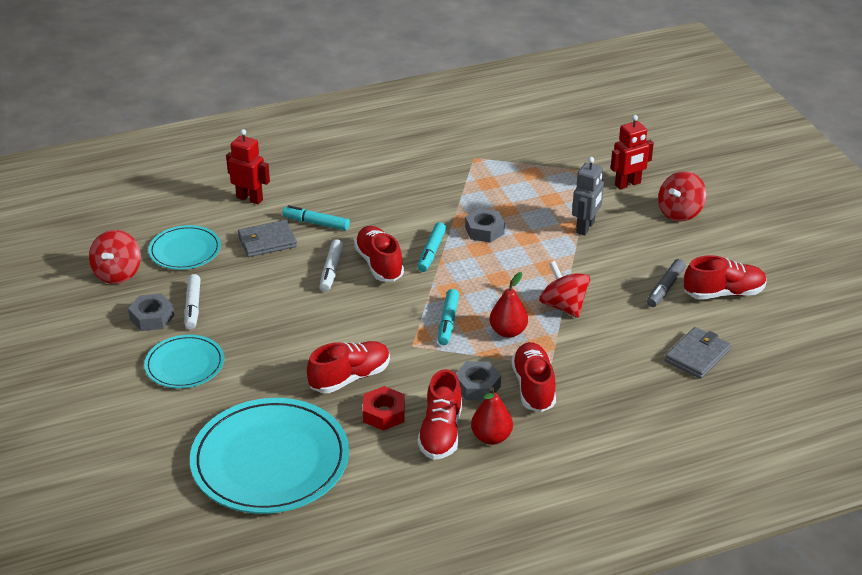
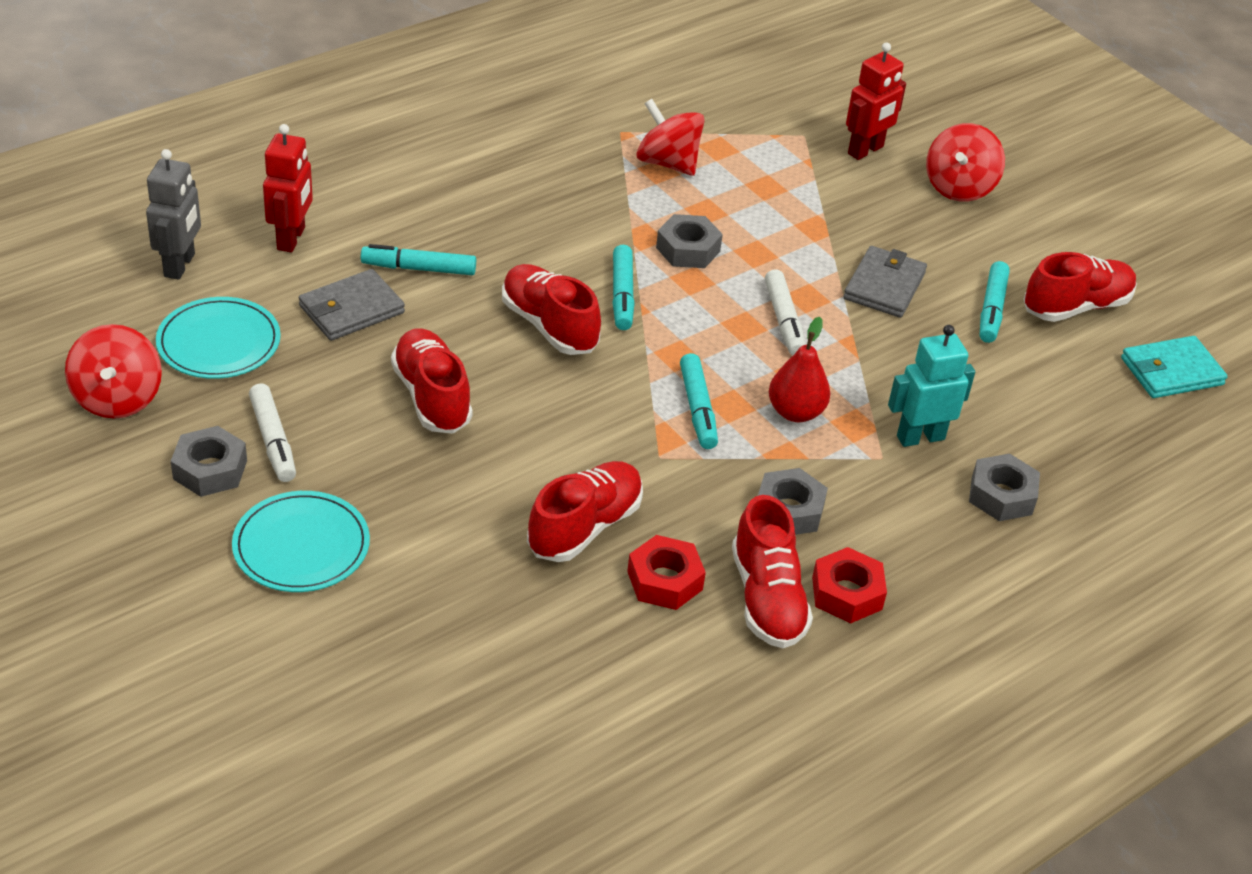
camera: 20 degrees left, 5 degrees up
turquoise plate [190,398,349,514] -> none
red robot [226,129,270,204] -> red robot turned 90 degrees clockwise [263,124,313,252]
white marker [320,239,343,292] -> white marker moved to [765,269,805,356]
red pear [471,387,513,445] -> red nut [812,547,887,623]
red shoe [511,342,556,412] -> red shoe moved to [391,328,472,434]
red spinning top [539,261,590,318] -> red spinning top moved to [636,99,705,176]
grey robot [572,157,604,235] -> grey robot moved to [146,149,201,280]
grey marker [647,259,686,307] -> turquoise marker [980,261,1010,343]
grey wallet [665,327,731,379] -> grey wallet moved to [843,246,927,318]
none -> turquoise robot [888,325,975,447]
none -> grey nut [969,454,1040,521]
none -> turquoise wallet [1121,336,1228,398]

